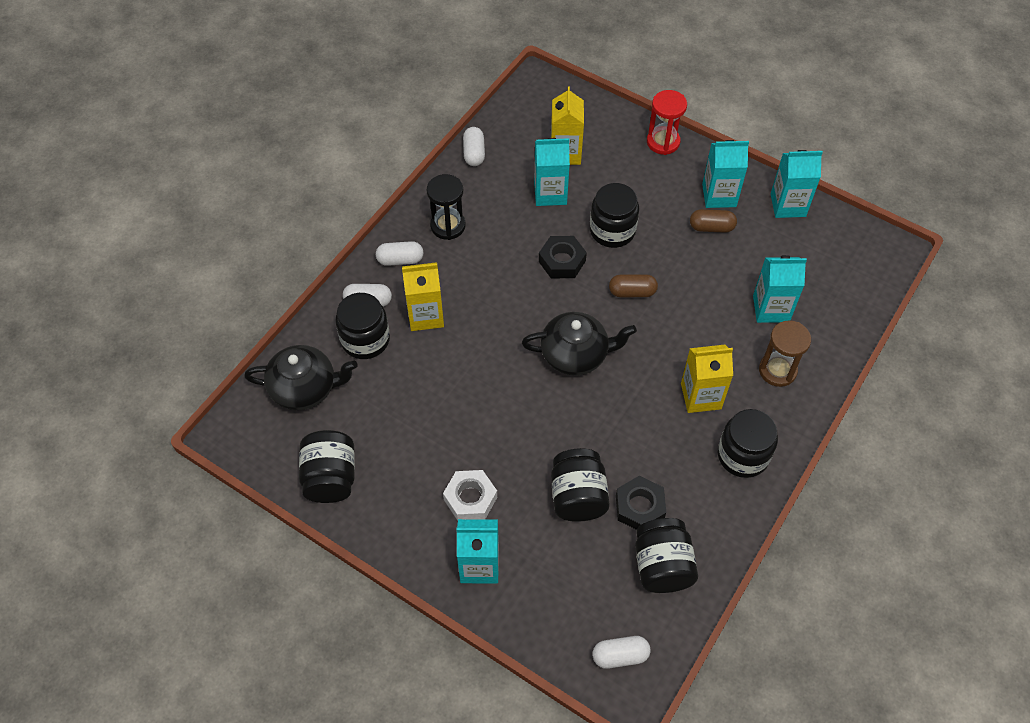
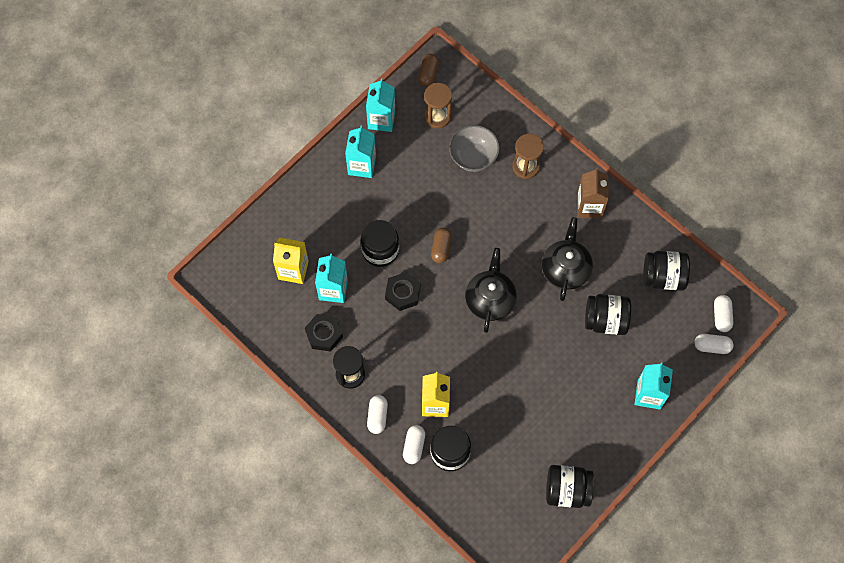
camera: 80 degrees left, 10 degrees up
black teapot [244,345,358,411] -> black teapot moved to [542,217,593,301]
white nut [443,470,497,521] -> none
white capsule [463,127,485,166] -> white capsule moved to [694,334,734,354]
black nut [616,476,666,530] -> black nut moved to [305,314,343,351]
red hourglass [647,90,687,155] -> none
yellow carton [681,345,733,413] -> none
brown capsule [690,209,737,233] -> brown capsule moved to [418,54,439,87]
black jar [718,409,778,478] -> brown carton [577,168,609,218]
turquoise carton [753,255,807,323] -> grey bowl [449,125,500,172]
none -> brown hourglass [424,83,452,129]

